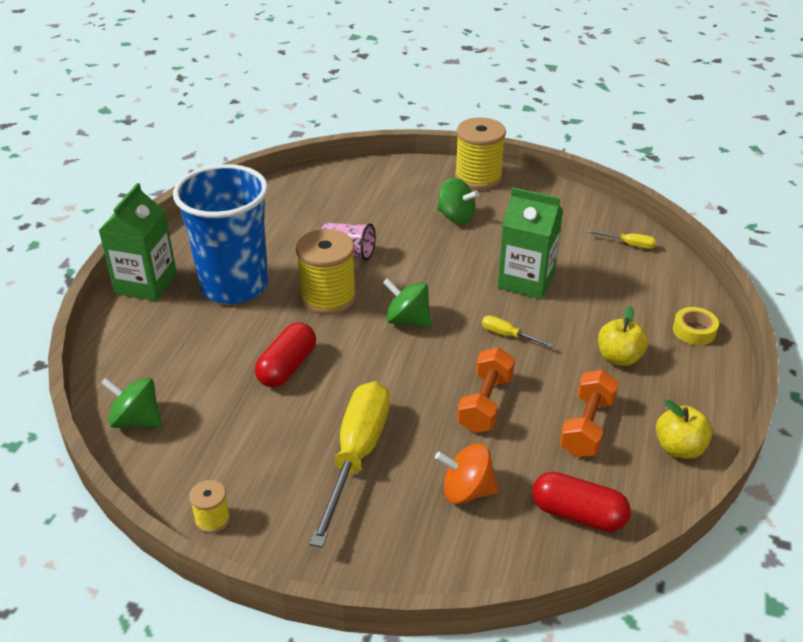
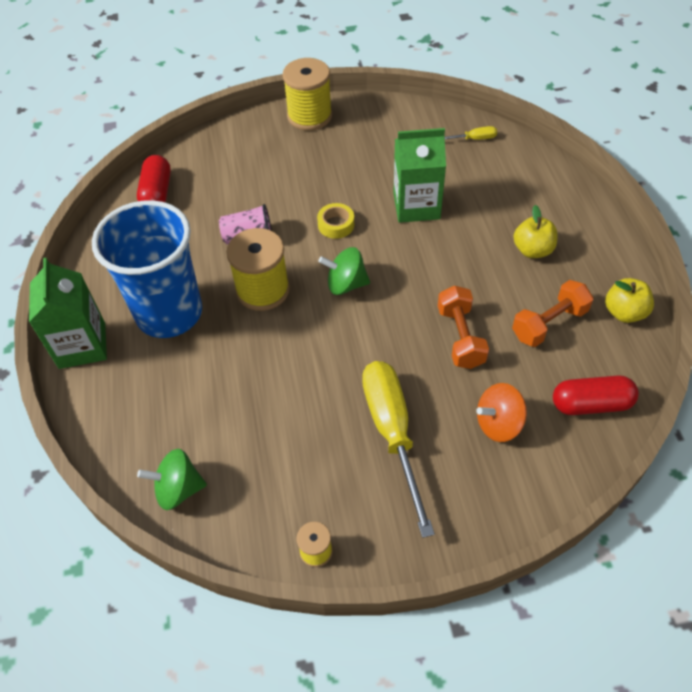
camera: 25 degrees left, 15 degrees up
red capsule [255,322,316,387] -> red capsule moved to [137,155,171,202]
green spinning top [437,178,479,224] -> none
yellow screwdriver [482,315,554,348] -> none
orange dumbbell [560,370,619,457] -> orange dumbbell turned 60 degrees clockwise [512,280,593,347]
yellow tape [673,307,719,345] -> yellow tape moved to [317,203,354,239]

